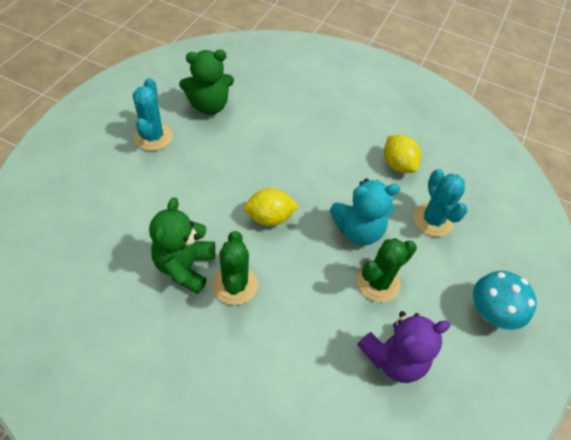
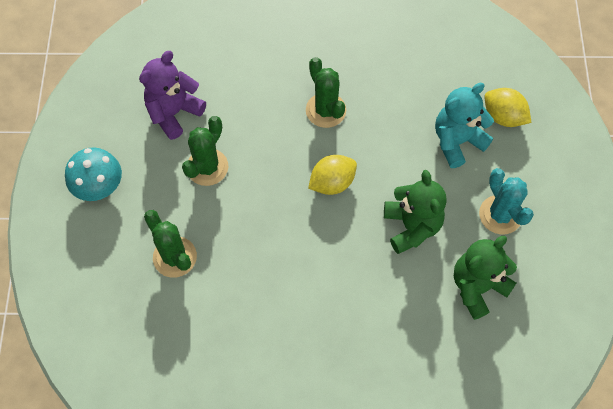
camera: 160 degrees right, 10 degrees up
green teddy bear [149,197,215,294] -> green teddy bear moved to [384,170,447,254]
turquoise teddy bear [330,179,400,245] -> turquoise teddy bear moved to [435,83,494,168]
yellow lemon [384,135,421,173] -> yellow lemon moved to [484,88,532,127]
turquoise cactus [413,169,468,237] -> green cactus [144,210,197,278]

